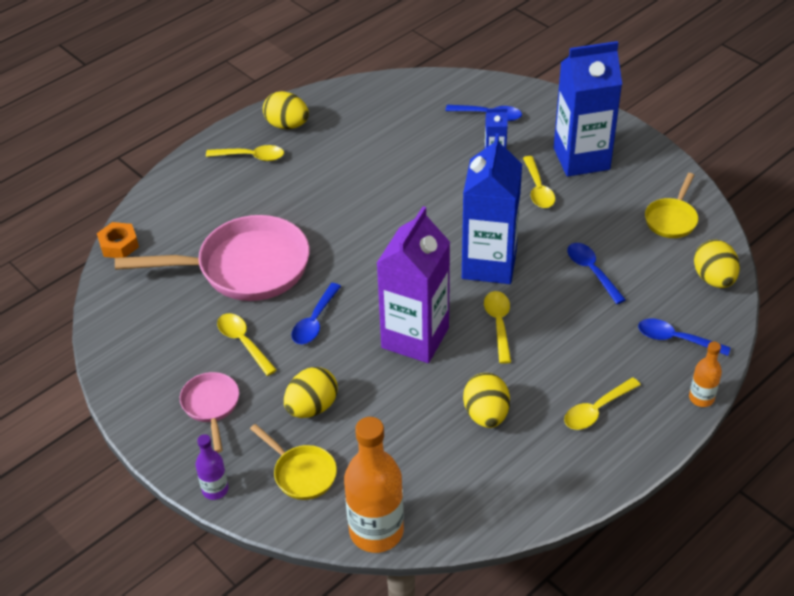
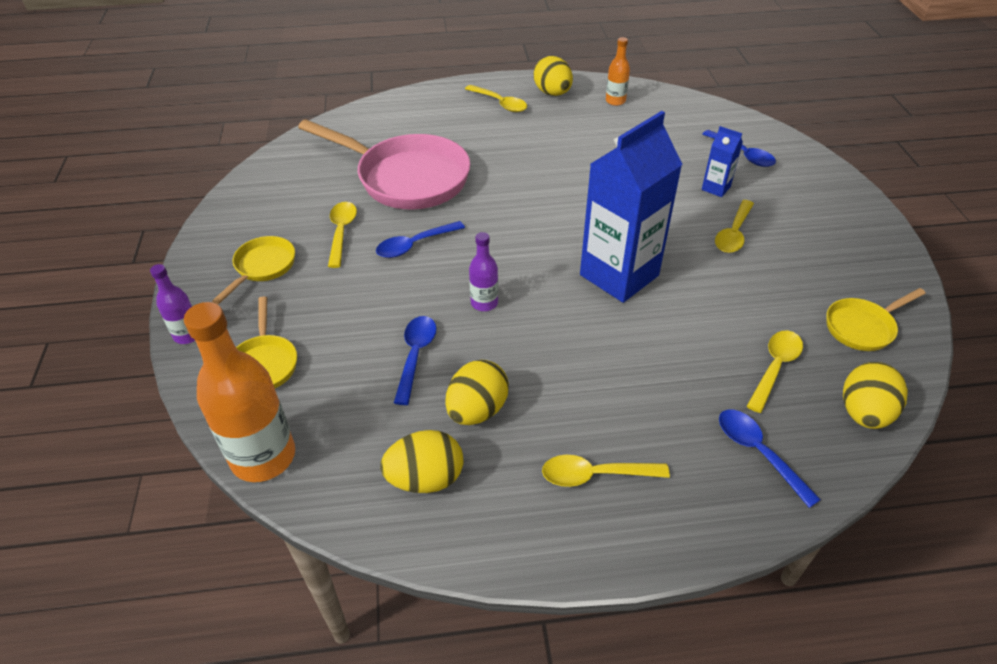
camera: 35 degrees right, 0 degrees up
orange nut [97,222,139,258] -> none
pink pan [180,372,239,453] -> yellow pan [212,236,295,305]
yellow egg [284,367,338,418] -> yellow egg moved to [380,430,463,493]
purple carton [377,206,450,363] -> purple bottle [469,232,498,311]
yellow spoon [484,291,511,364] -> yellow spoon moved to [747,331,803,413]
blue carton [554,41,622,177] -> none
blue spoon [567,243,626,304] -> blue spoon moved to [394,316,437,405]
orange bottle [689,341,722,407] -> orange bottle moved to [606,37,630,106]

